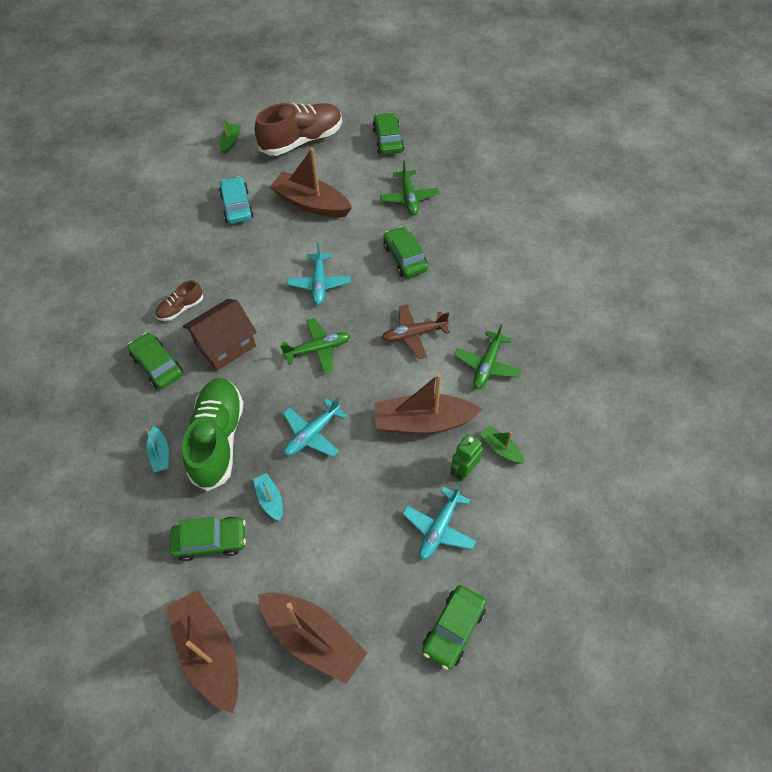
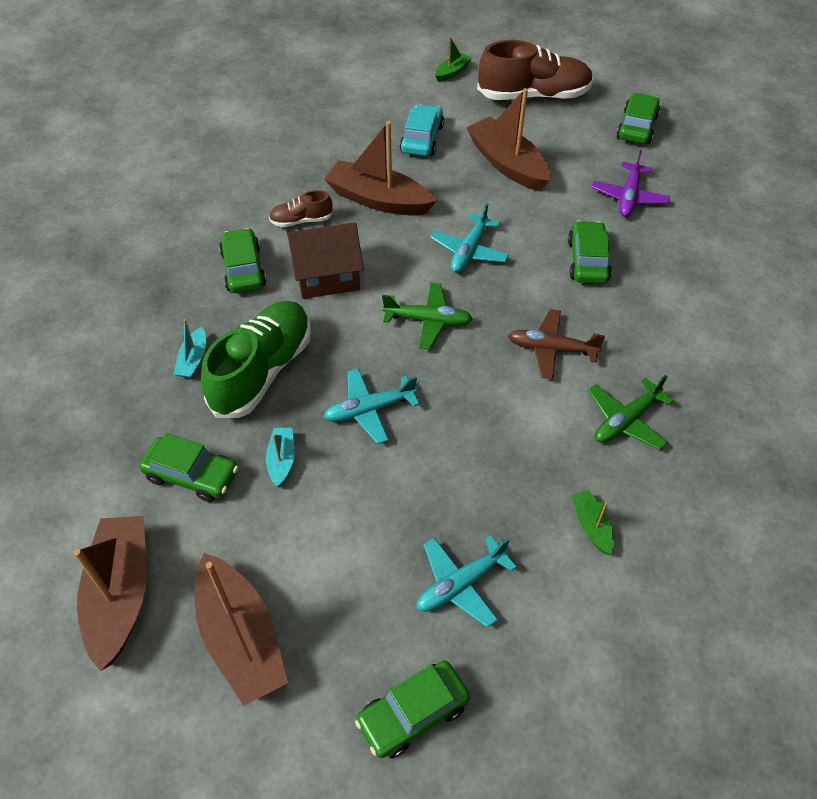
camera: 25 degrees right, 5 degrees down
brown boat [375,373,483,434] -> brown boat moved to [324,121,437,216]
green plane [380,161,439,215] -> purple plane [591,150,670,217]
green robot [450,434,483,481] -> none

